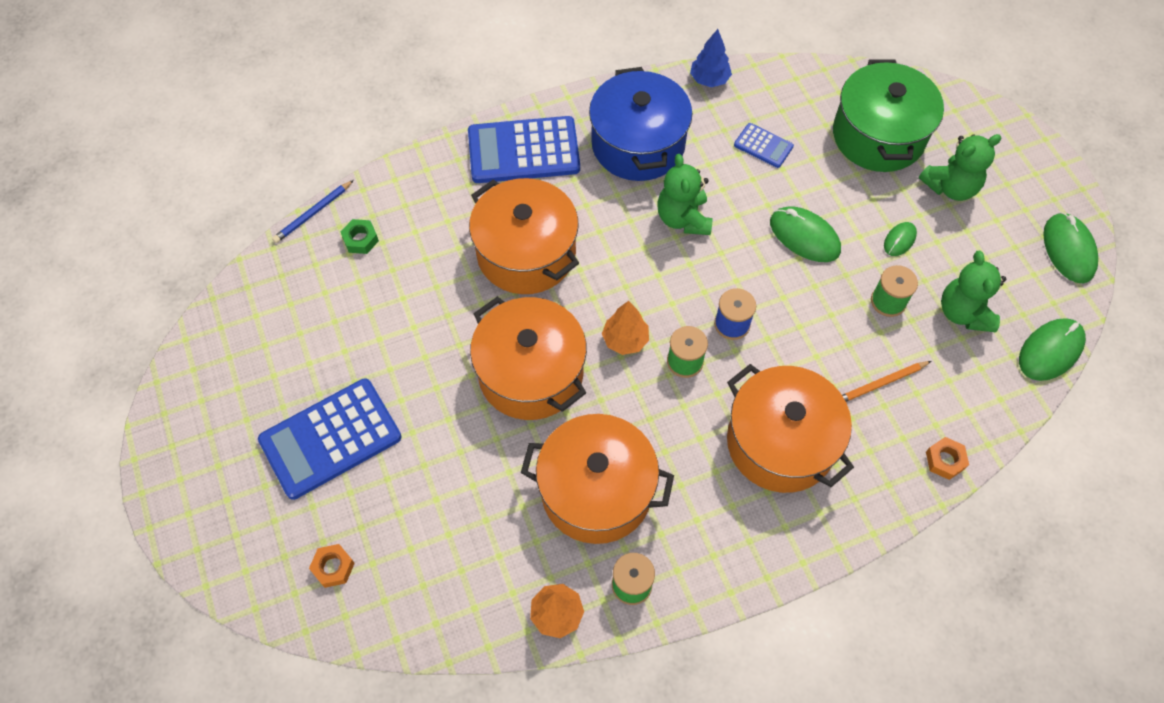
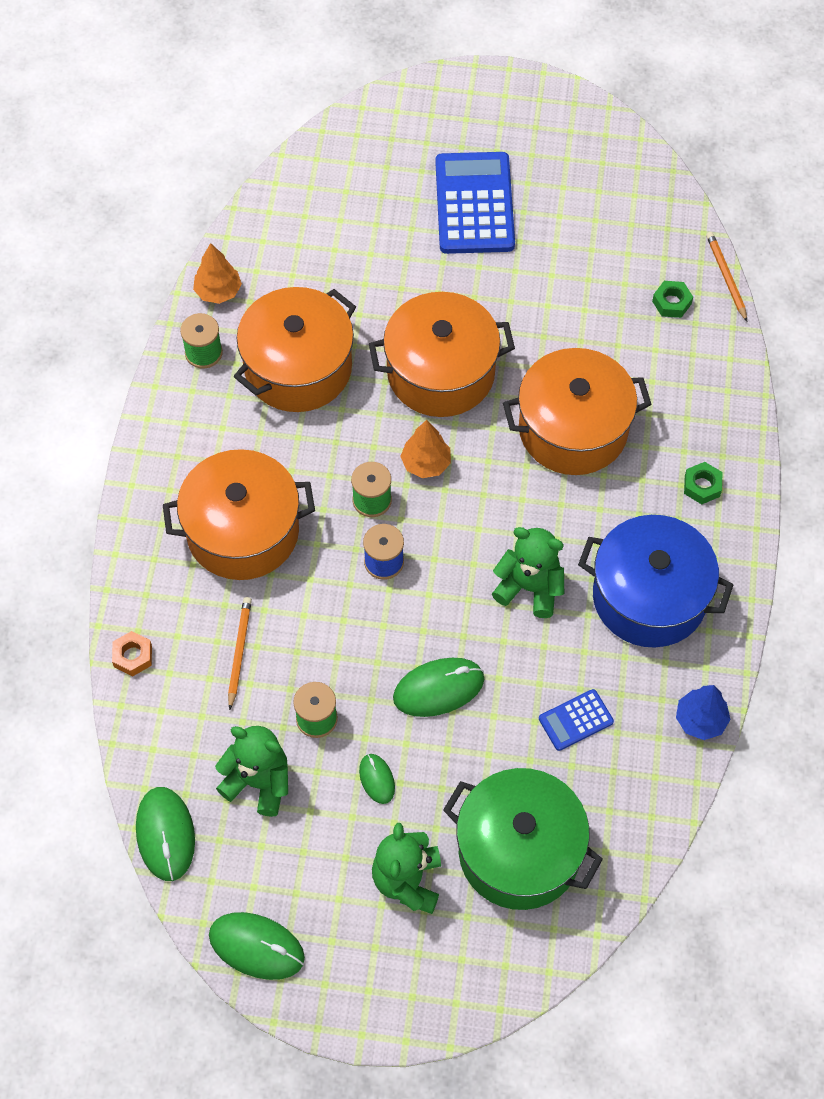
camera: 120 degrees right, 0 degrees up
blue pencil [272,180,354,243] -> orange pencil [706,232,747,321]
orange nut [309,544,355,588] -> none
blue calculator [468,116,580,183] -> green nut [684,462,723,504]

